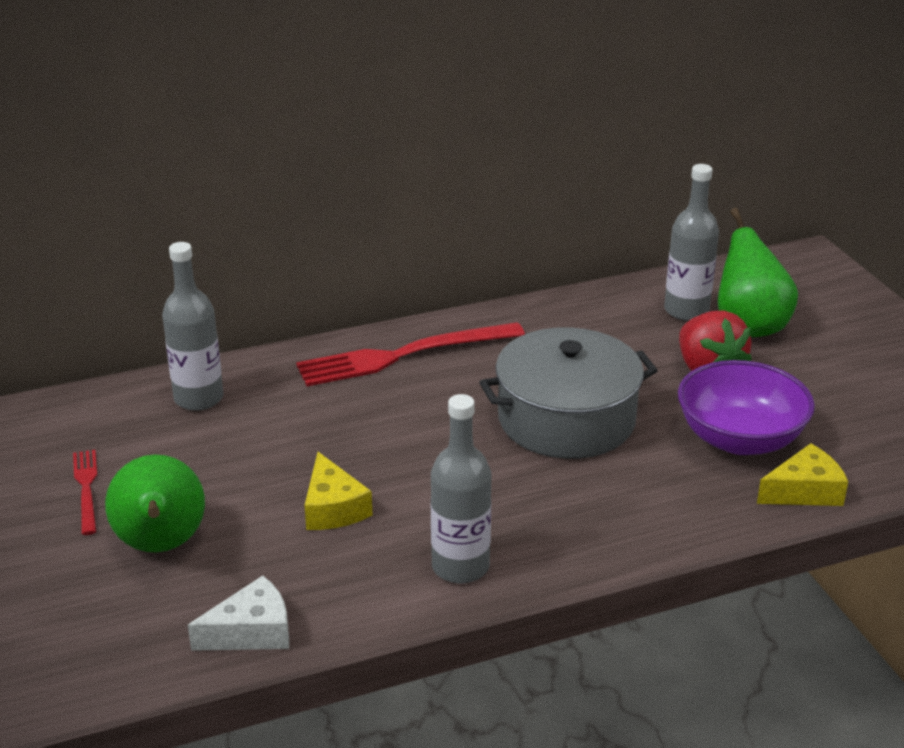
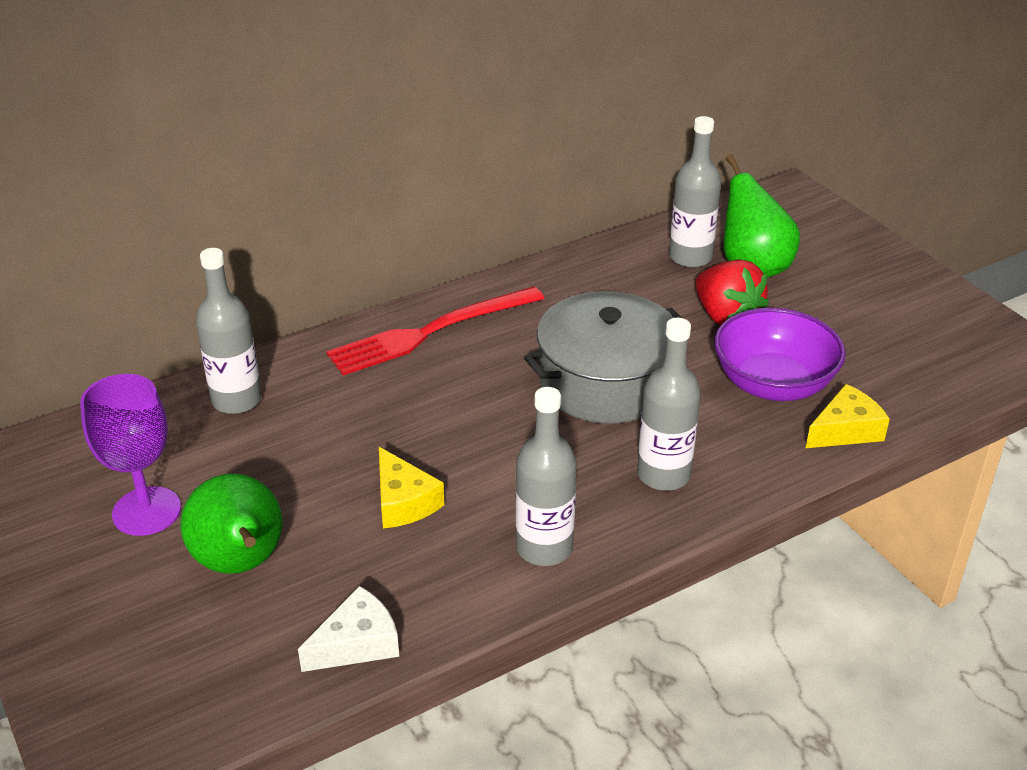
camera: 10 degrees left, 5 degrees up
red fork [73,450,97,535] -> purple goblet [80,374,181,536]
none -> grey bottle [637,318,701,491]

